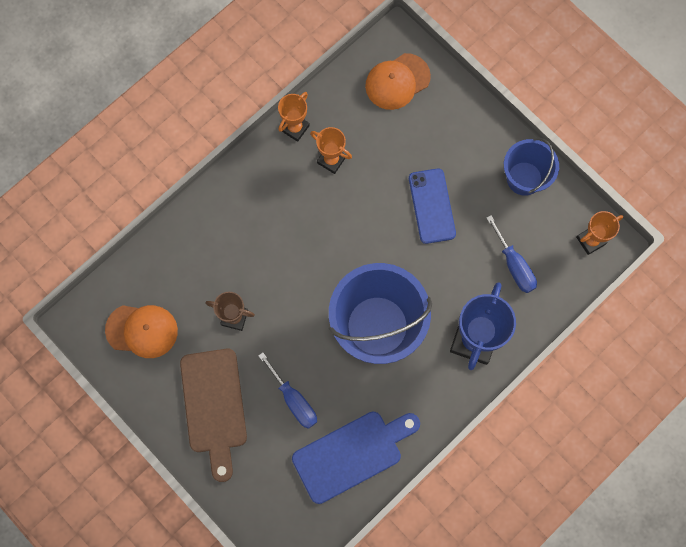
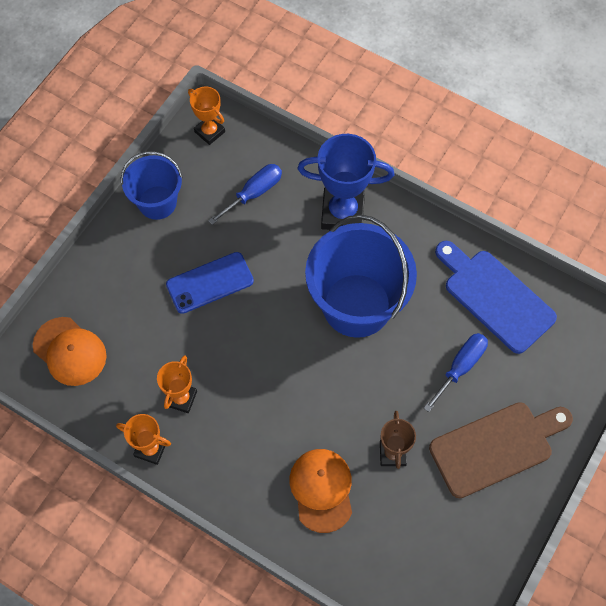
camera: 105 degrees left, 10 degrees down
orange cap [105,305,178,358] -> orange cap moved to [290,449,352,533]

